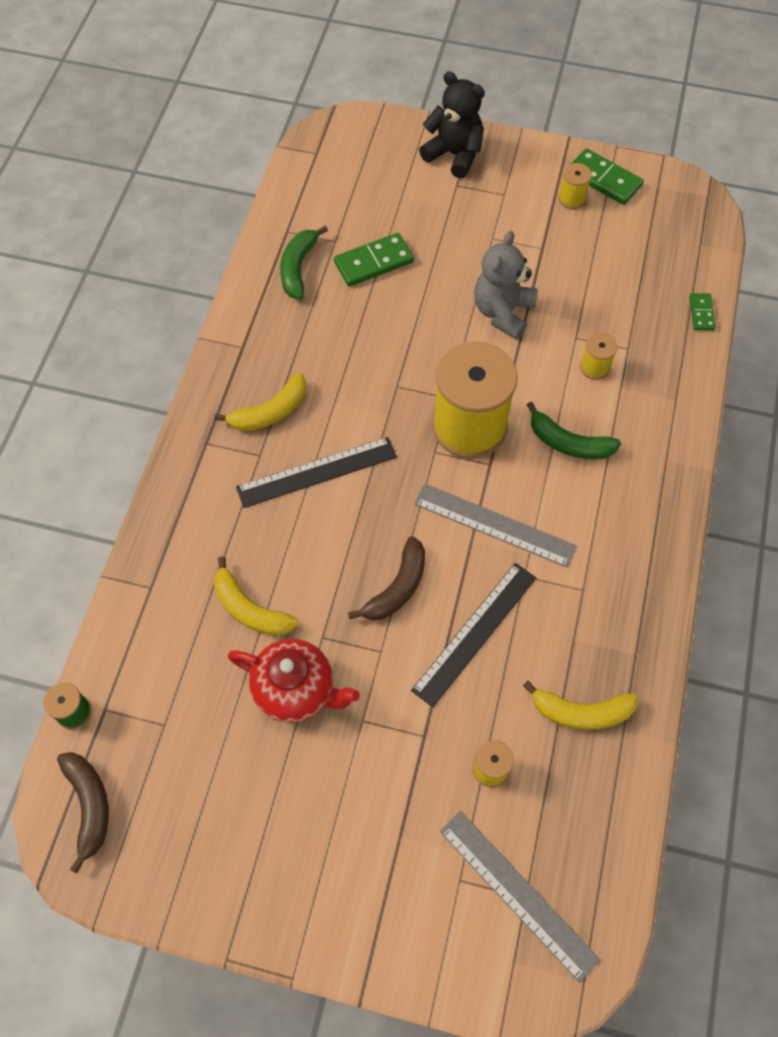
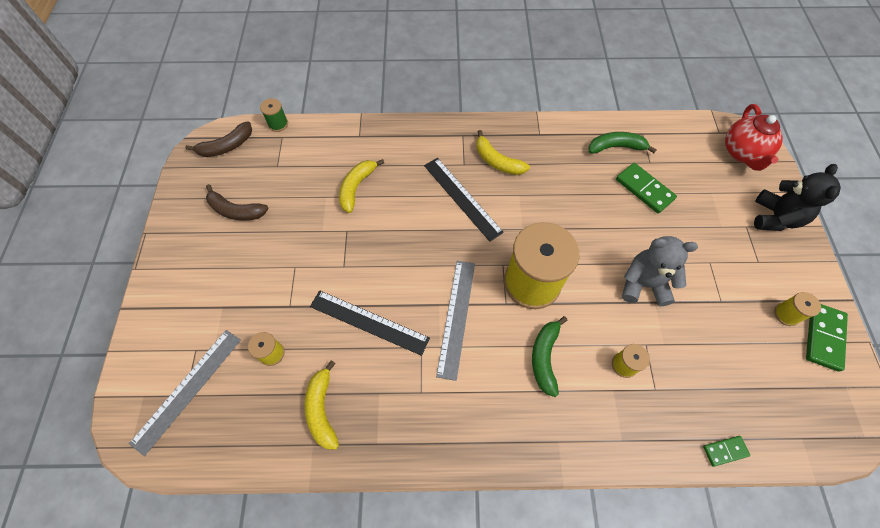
camera: 75 degrees right, 0 degrees up
red teapot [228,639,360,723] -> red teapot moved to [725,104,783,171]
brown banana [348,536,425,620] -> brown banana moved to [206,184,269,221]

